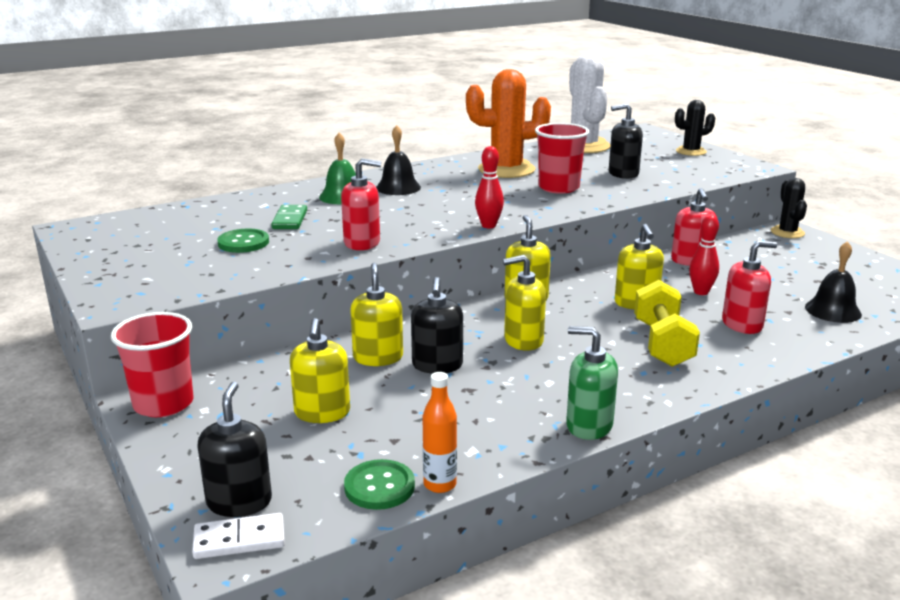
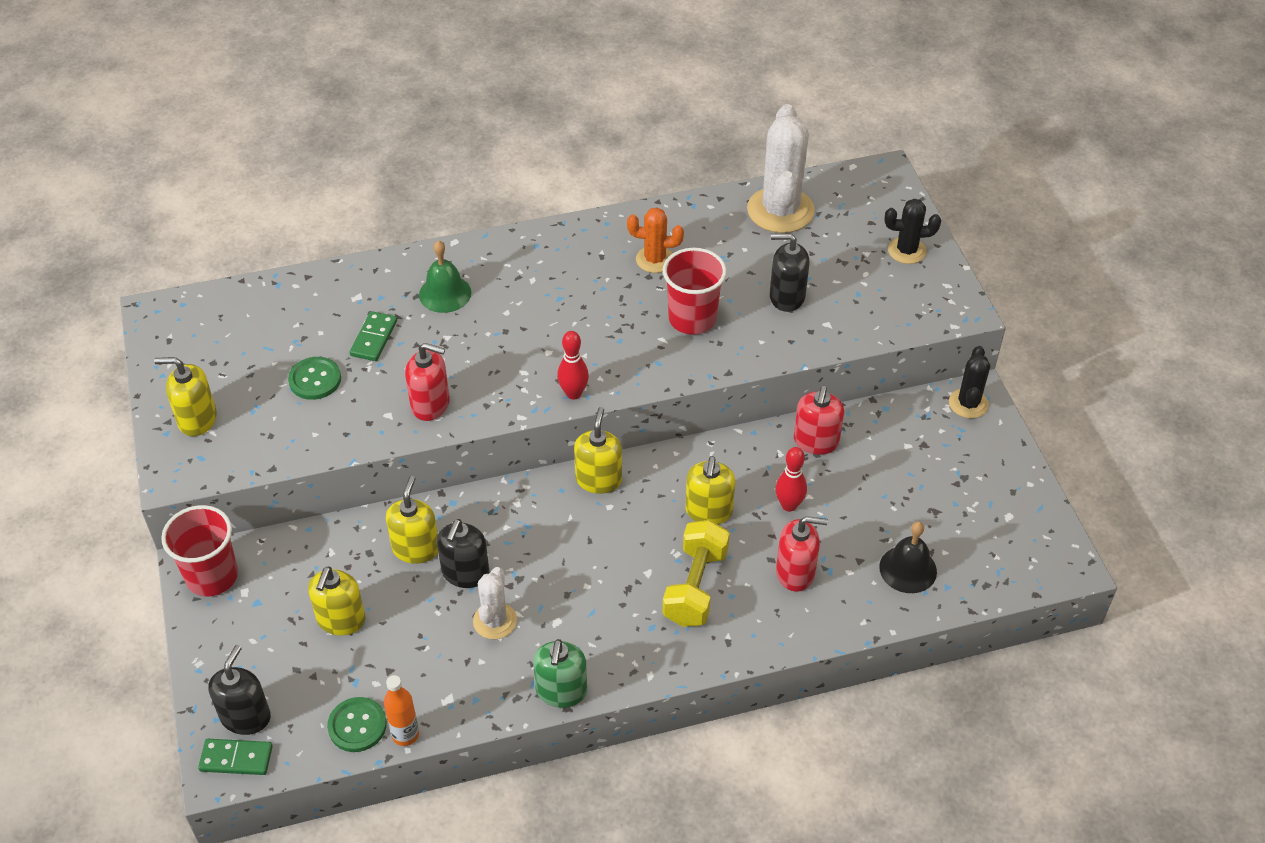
camera: 15 degrees right, 25 degrees up
white domino [192,513,285,559] -> green domino [198,739,273,775]
black bell [376,125,421,195] -> none
orange cactus [466,69,551,178] -> orange cactus [627,207,684,273], size x0.56
yellow soap dispenser [503,255,546,351] -> yellow soap dispenser moved to [154,357,217,436]
green soap dispenser [566,326,618,440] -> green soap dispenser turned 120 degrees counterclockwise [533,639,587,708]
none -> white cactus [473,567,517,639]

